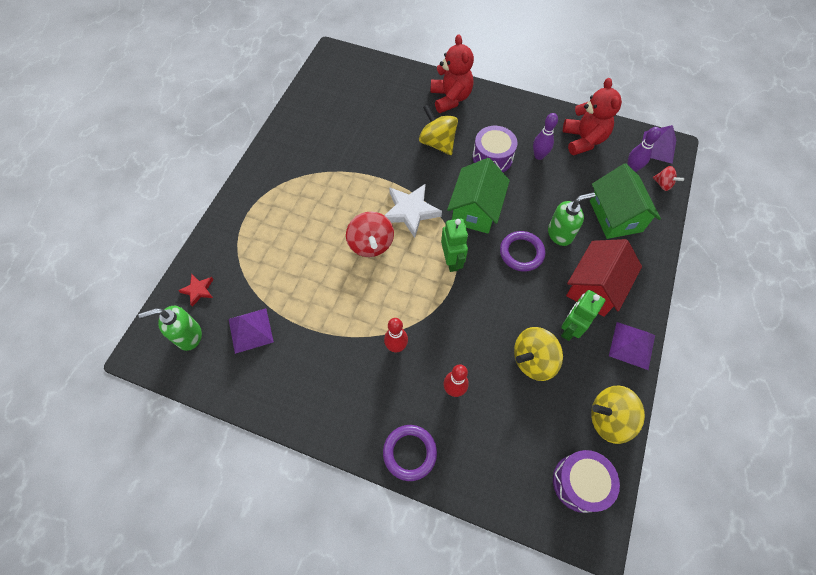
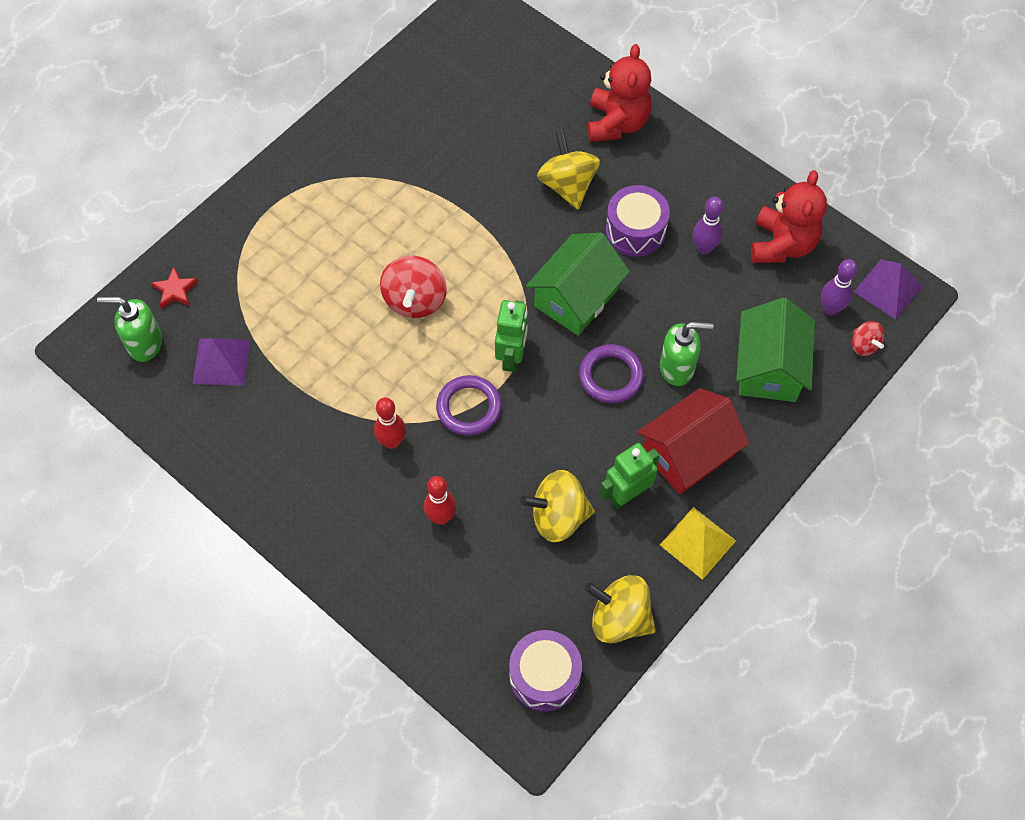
camera: 20 degrees right, 0 degrees up
purple ring [383,425,437,481] -> purple ring moved to [436,375,502,436]
white star [384,184,442,238] -> none
purple pyramid [609,322,655,370] -> yellow pyramid [660,507,736,580]

